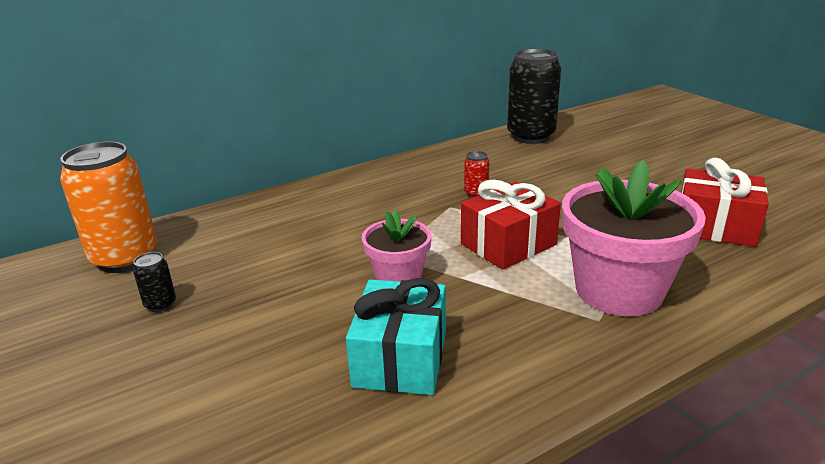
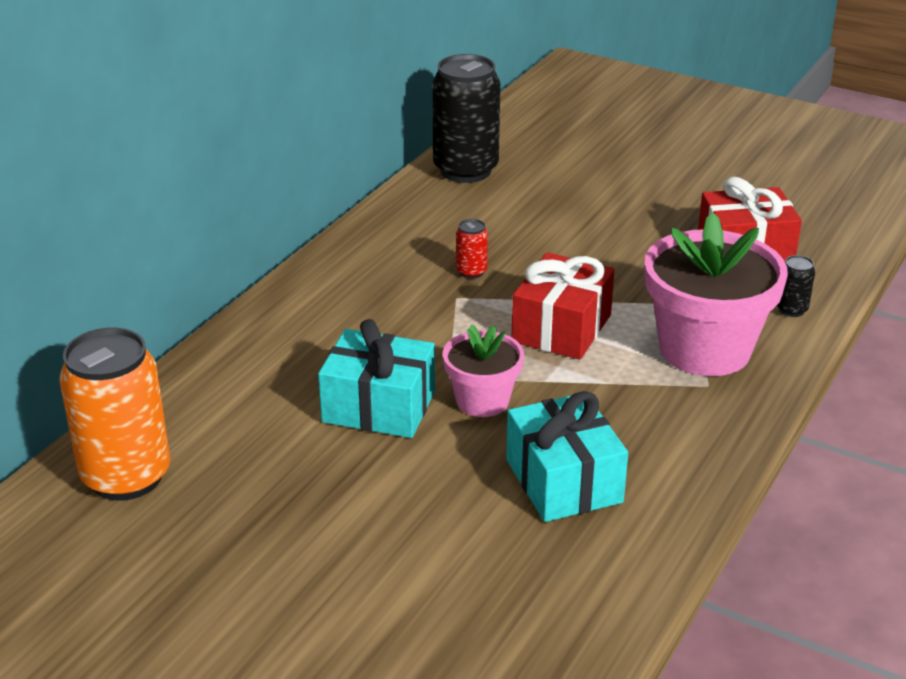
camera: 30 degrees left, 5 degrees up
black can [133,252,176,312] -> black can moved to [777,255,815,317]
none -> turquoise gift [318,319,435,438]

